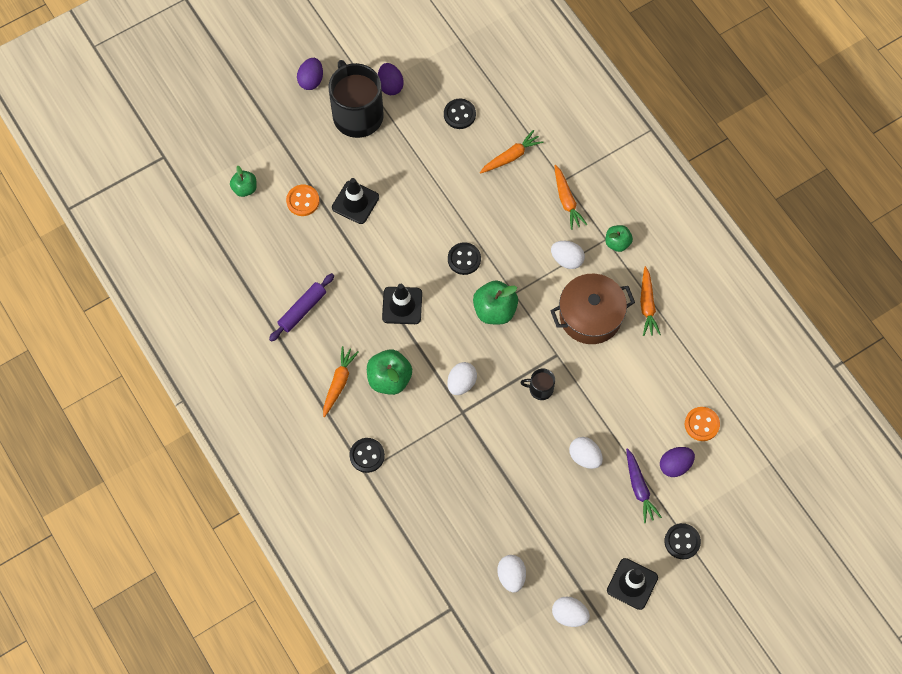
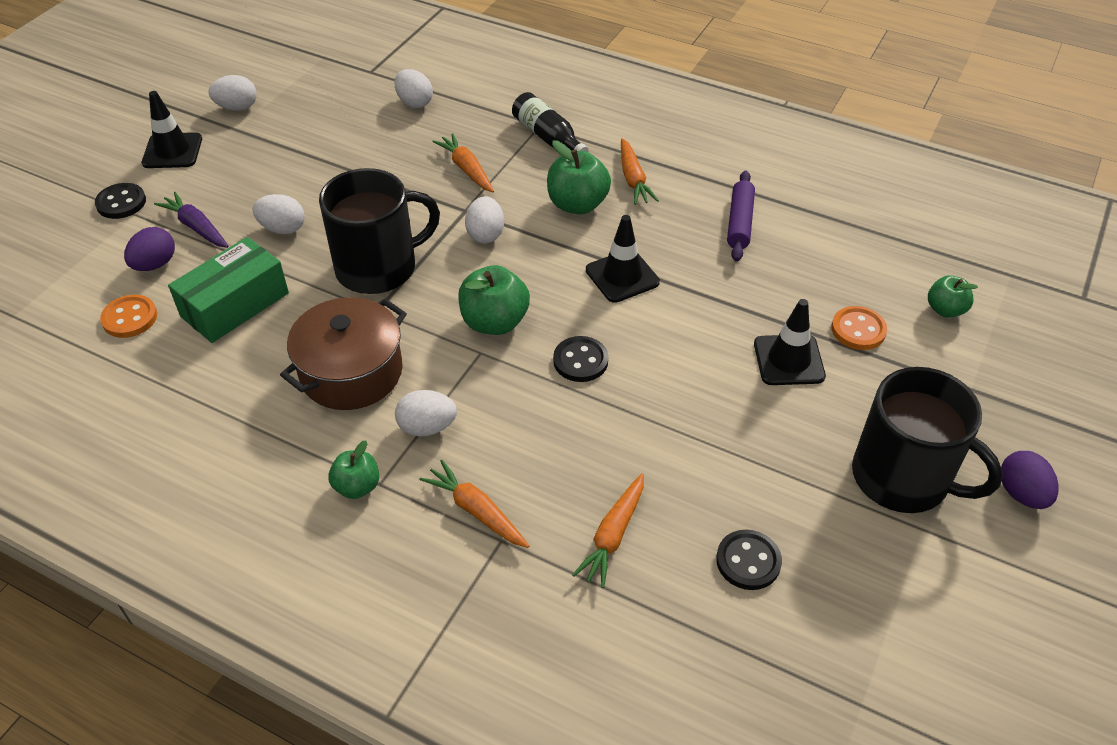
camera: 150 degrees right, 20 degrees down
black button [349,438,385,473] -> black bottle [512,92,588,152]
purple egg [378,63,404,95] -> none
white egg [497,555,526,593] -> white egg moved to [394,69,433,108]
black mug [520,368,555,400] -> black mug [319,168,440,294], size x2.26
orange carrot [640,266,661,336] -> orange carrot moved to [432,133,494,192]
none -> green box [168,237,289,343]

